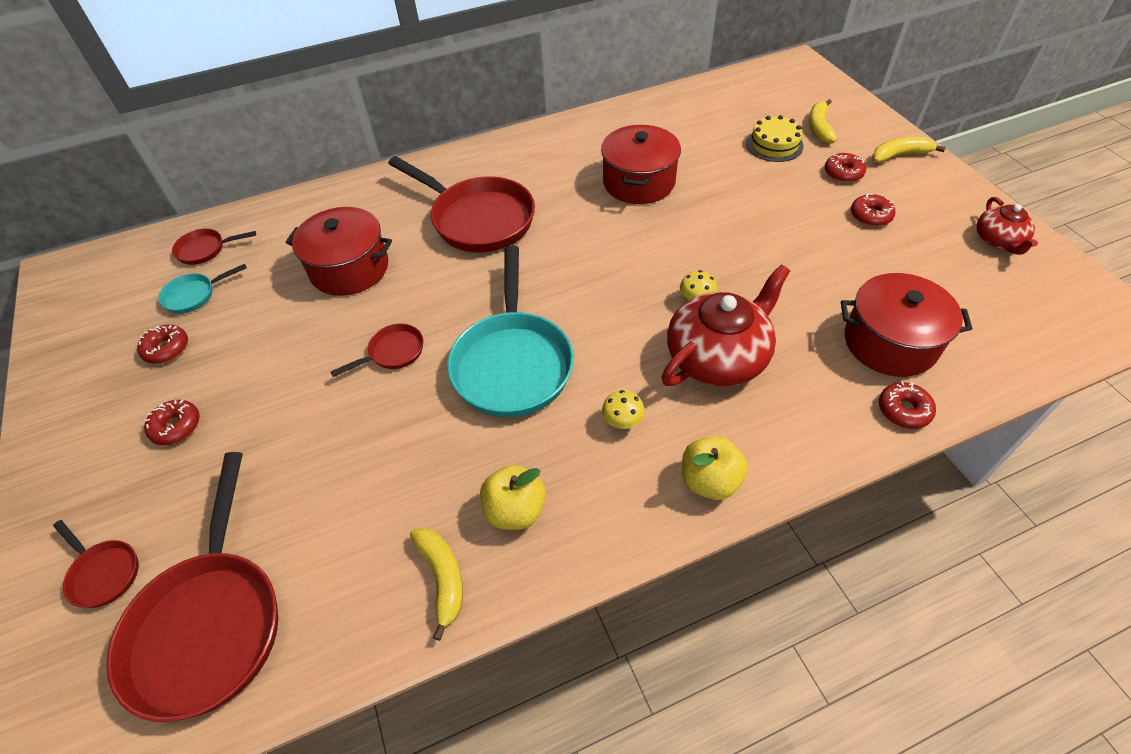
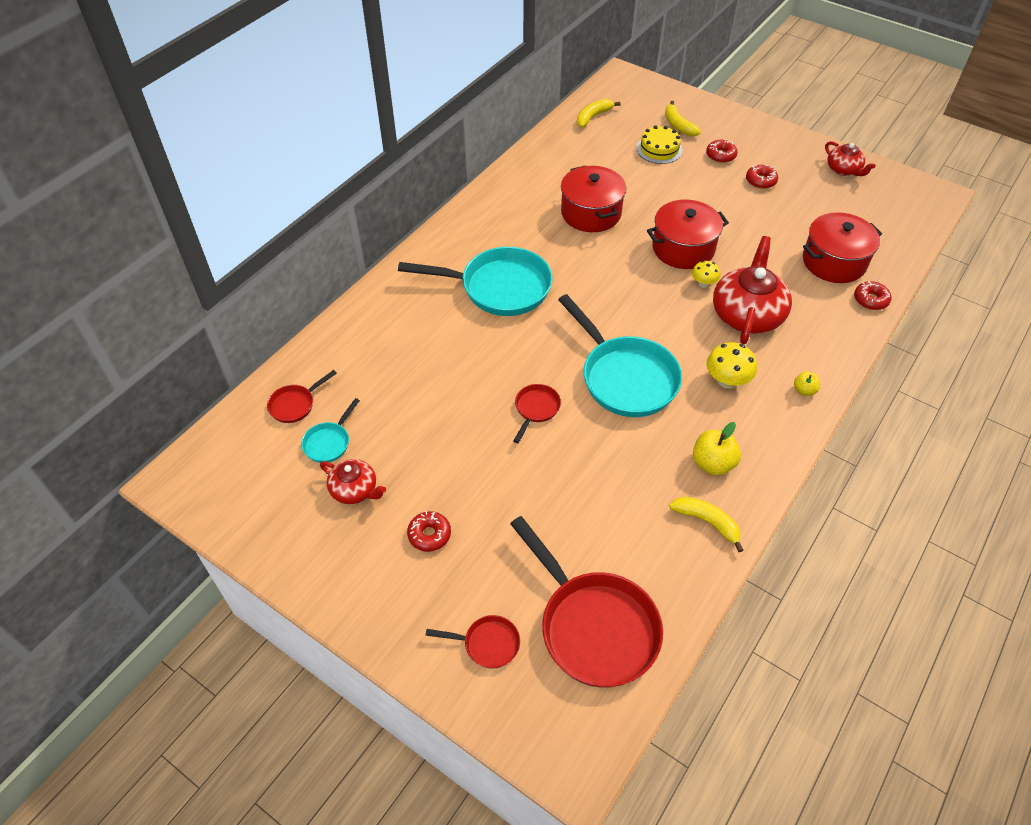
camera: 35 degrees left, 0 degrees up
red donut [137,325,188,364] -> red teapot [320,459,386,504]
red pot [286,207,392,296] -> red pot moved to [647,199,729,269]
red pan [388,156,535,252] -> turquoise pan [398,247,553,316]
yellow mushroom [602,390,645,429] -> yellow mushroom [707,342,757,389], size x1.60
yellow apple [682,436,748,500] -> yellow apple [794,371,820,396], size x0.57
yellow banana [872,137,946,163] -> yellow banana moved to [577,99,620,128]

